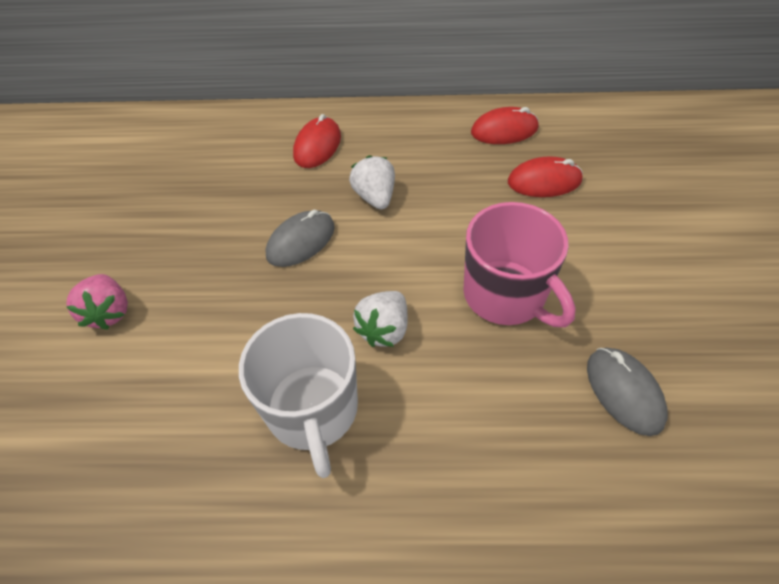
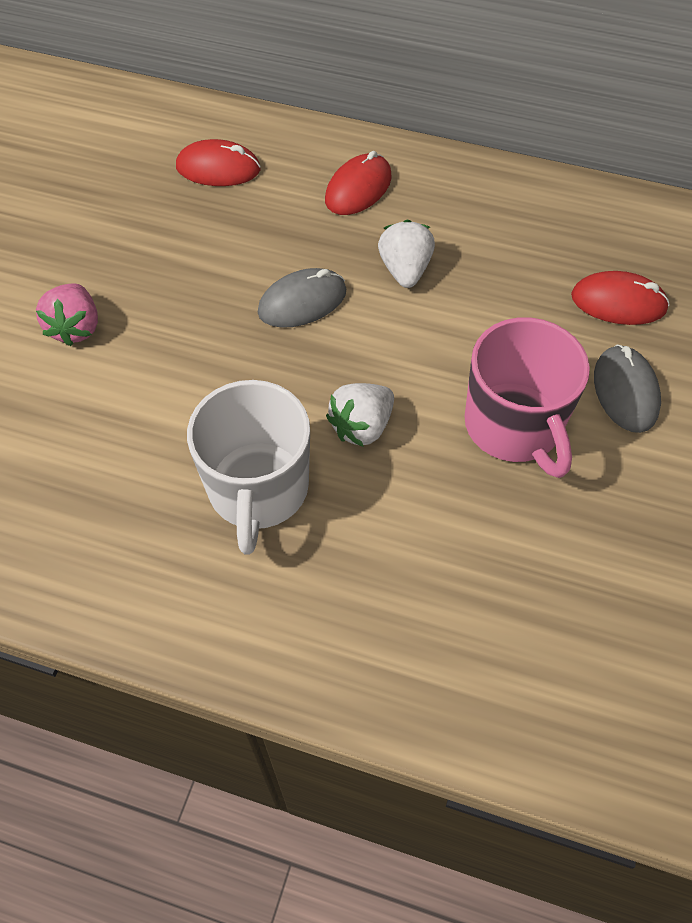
camera: 15 degrees right, 5 degrees up
red mouse [471,107,539,144] -> red mouse moved to [176,139,261,186]
grey mouse [587,348,668,436] -> grey mouse moved to [594,344,661,433]

